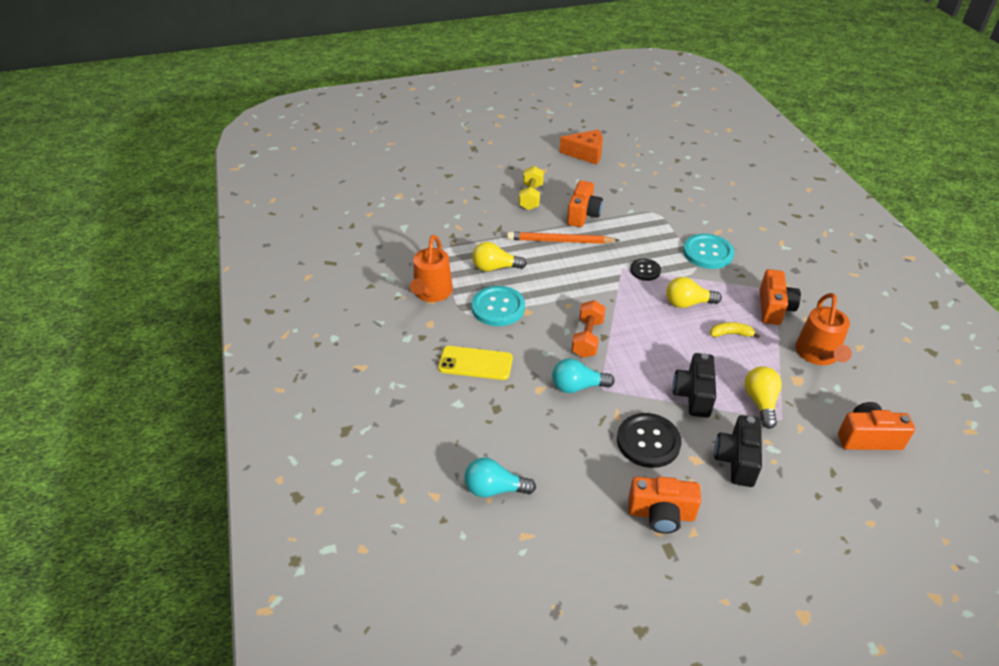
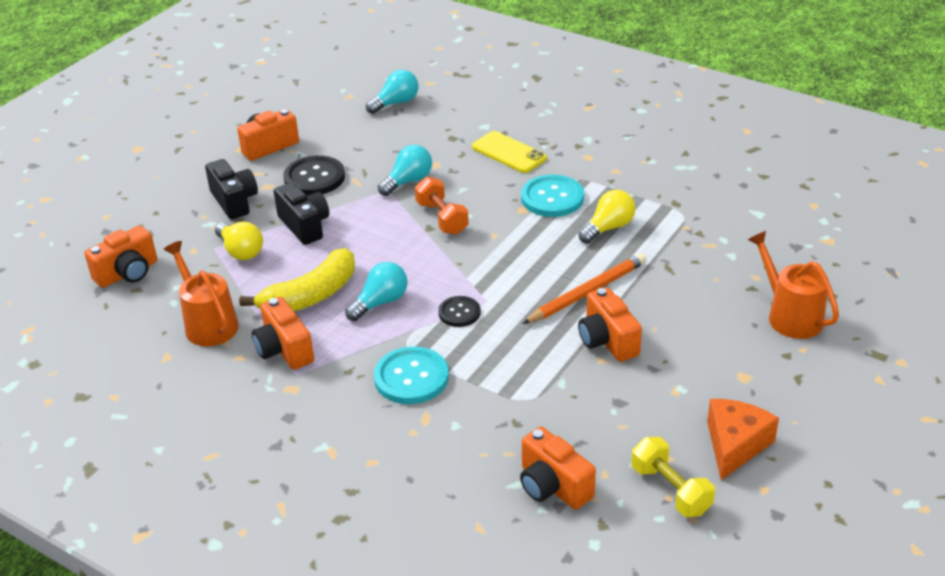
camera: 140 degrees right, 5 degrees down
orange watering can [410,235,453,302] -> orange watering can moved to [748,231,839,339]
yellow phone [438,346,513,380] -> yellow phone turned 75 degrees clockwise [472,131,547,173]
yellow dumbbell [519,166,544,210] -> yellow dumbbell moved to [631,437,715,517]
orange cheese [559,129,603,165] -> orange cheese turned 150 degrees clockwise [707,399,779,480]
yellow light bulb [666,277,722,308] -> turquoise light bulb [345,262,408,321]
yellow banana [710,322,760,339] -> yellow banana [239,248,355,311], size x2.11
none -> orange camera [520,427,596,509]

